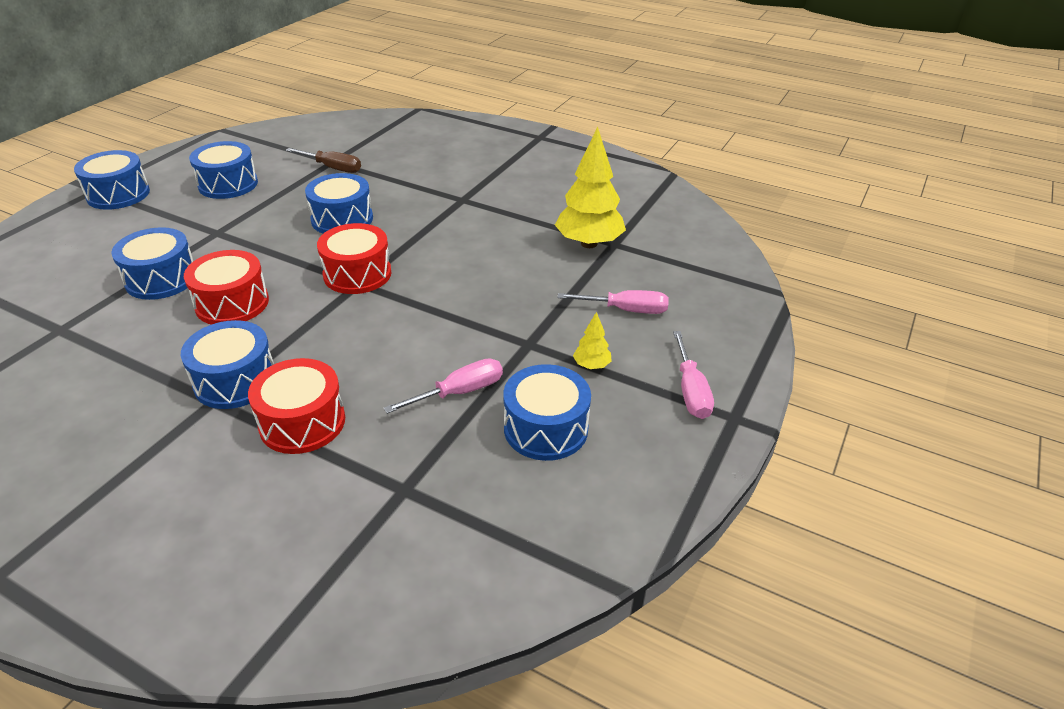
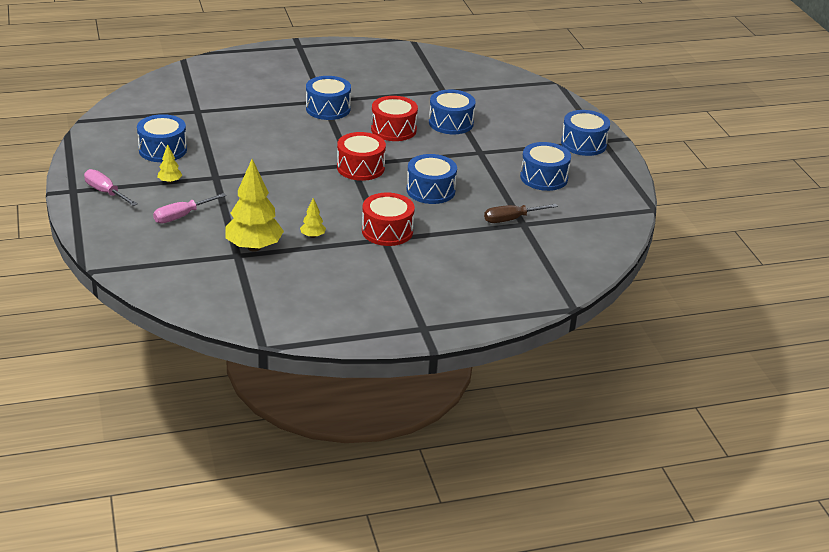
camera: 135 degrees right, 5 degrees down
red drum [248,358,345,454] -> red drum moved to [362,193,415,246]
pink screwdriver [384,358,503,414] -> none
none -> yellow tree [300,198,326,238]

